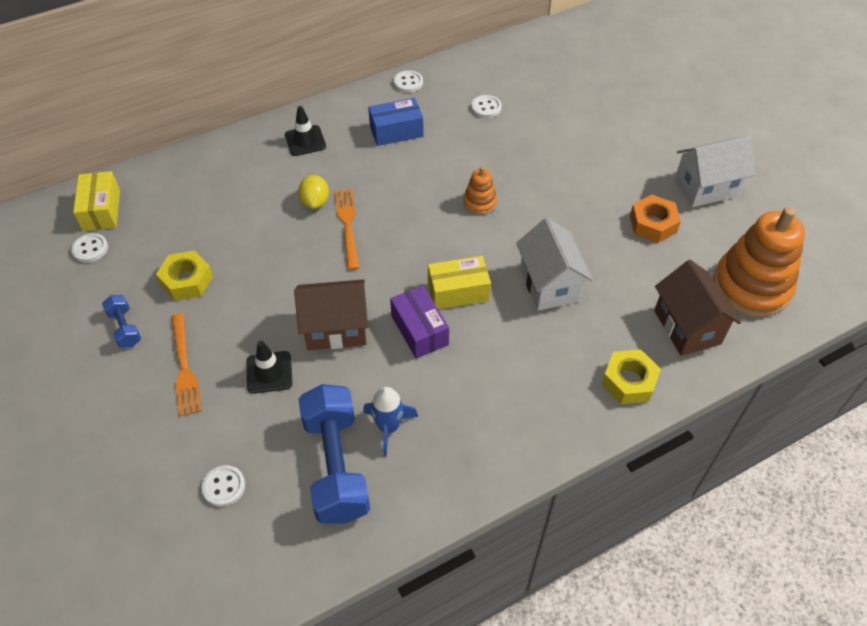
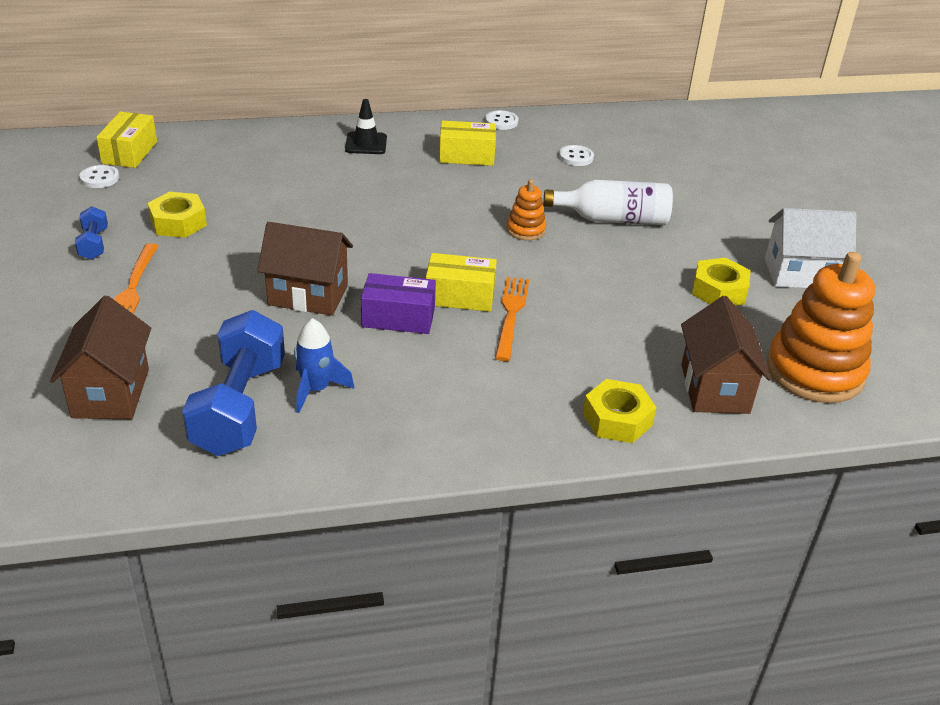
camera: 15 degrees right, 15 degrees down
white button [202,465,245,507] -> brown house [50,296,151,420]
black traffic cone [247,341,292,394] -> none
yellow lemon [298,175,329,209] -> none
orange fork [334,189,359,270] -> orange fork moved to [495,277,529,361]
blue box [368,98,424,146] -> yellow box [439,121,496,166]
purple box [390,286,449,359] -> purple box turned 75 degrees counterclockwise [361,273,436,334]
white house [516,218,593,311] -> none
orange nut [630,195,681,243] -> yellow nut [692,258,751,306]
none -> white bottle [543,180,673,225]

